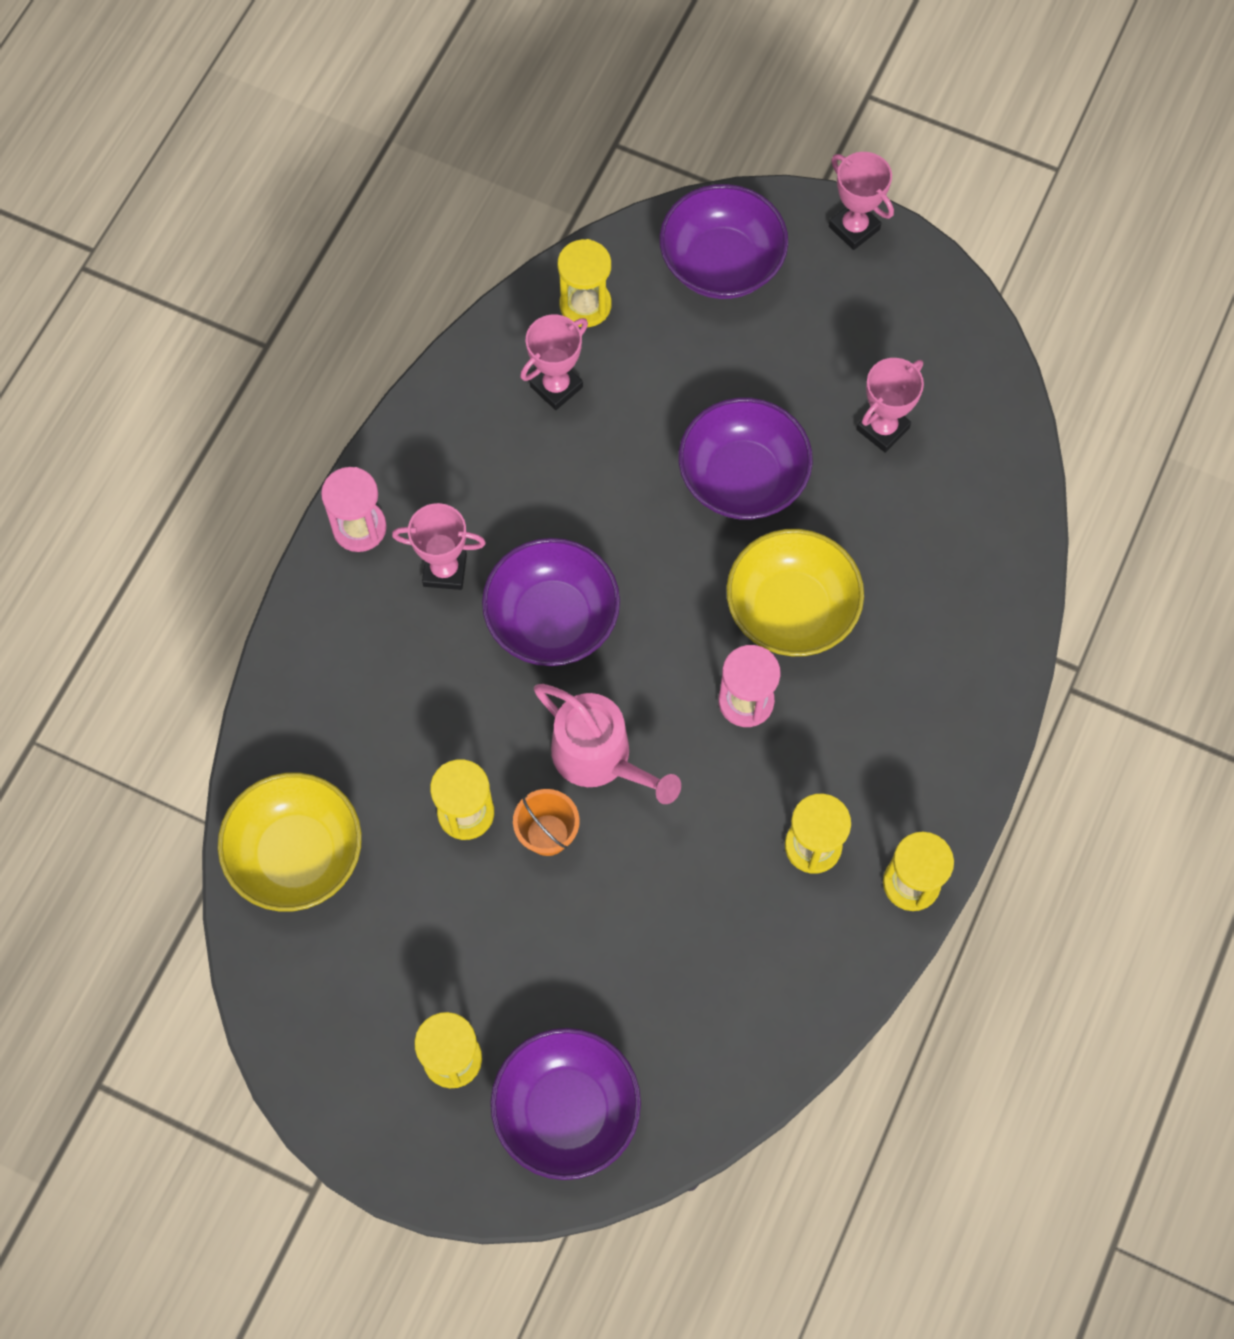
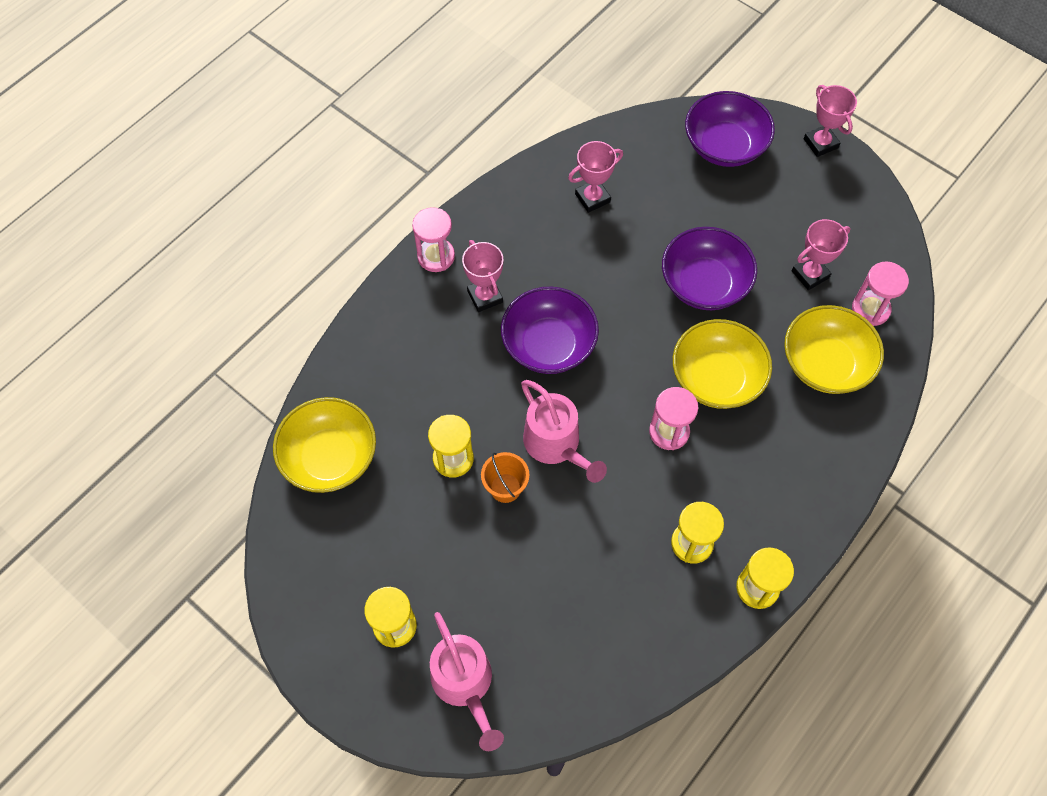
camera: 15 degrees right, 5 degrees down
pink trophy [392,503,486,590] -> pink trophy turned 45 degrees clockwise [462,240,503,312]
purple bowl [490,1028,641,1180] -> pink watering can [430,612,504,751]
yellow hourglass [557,239,612,327] -> none
none -> yellow bowl [784,305,884,394]
none -> pink hourglass [852,261,909,326]

